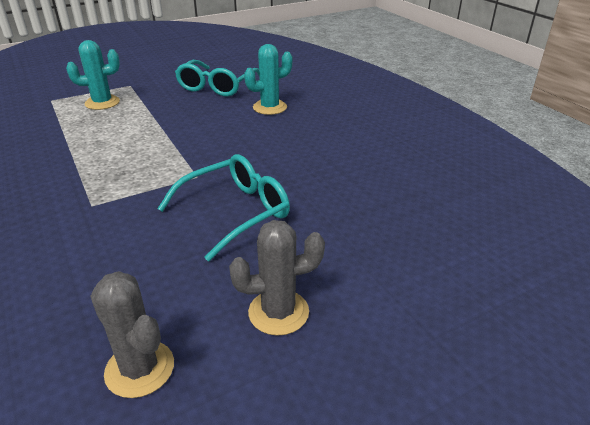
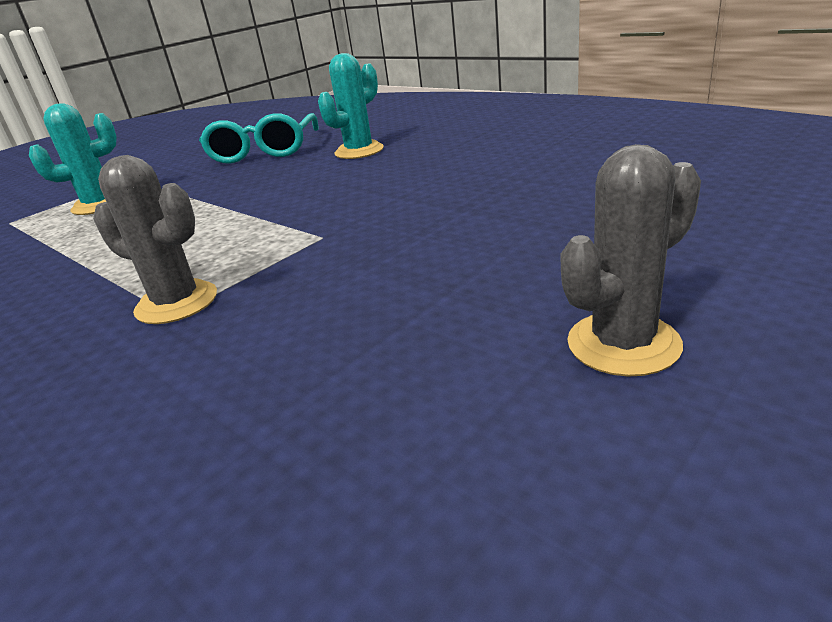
camera: 15 degrees left, 5 degrees down
grey cactus [90,271,174,398] -> grey cactus moved to [93,155,217,324]
turquoise glasses [157,154,290,261] -> none

